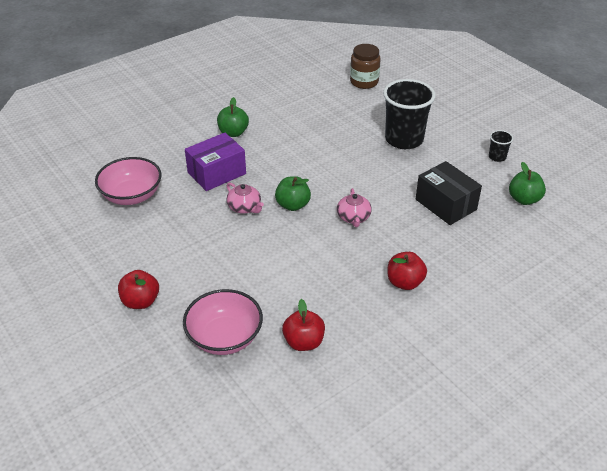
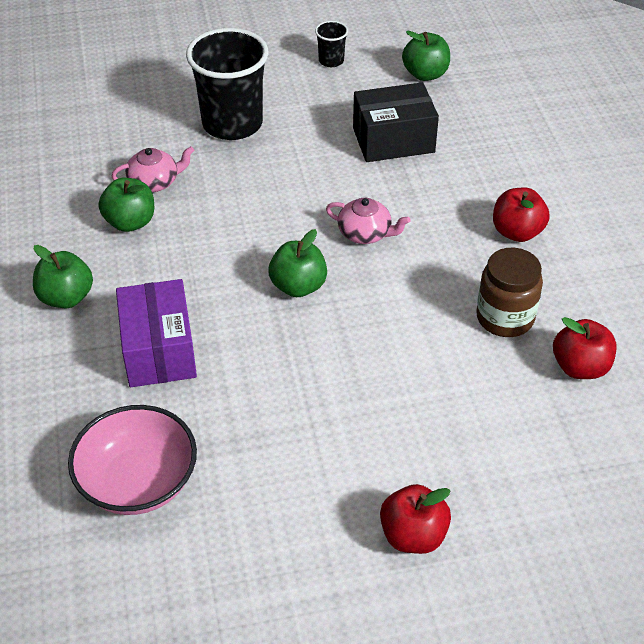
camera: 65 degrees left, 5 degrees up
pink bowl [183,289,263,355] -> none
pink teapot [226,182,264,214] -> pink teapot moved to [112,146,195,192]
brown jar [350,44,381,89] -> brown jar moved to [476,248,543,337]
none -> green apple [98,178,154,232]

